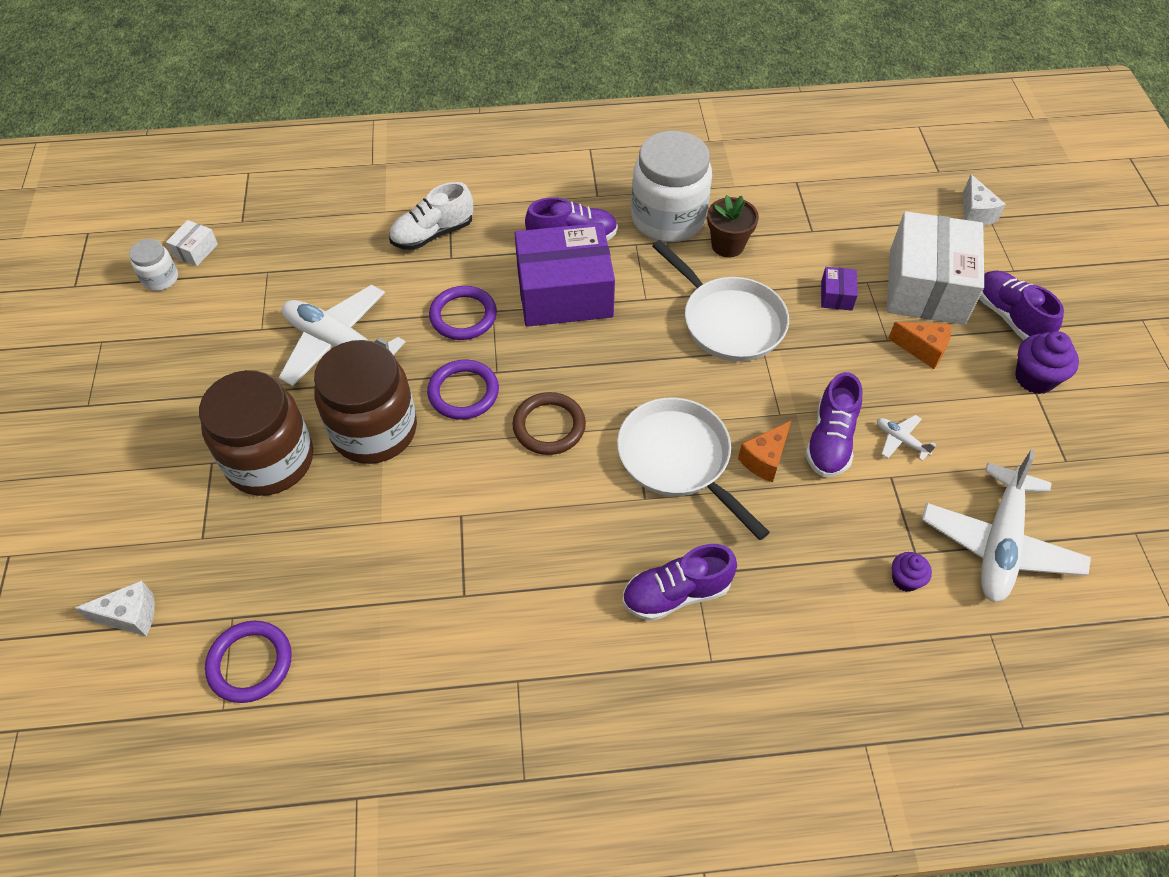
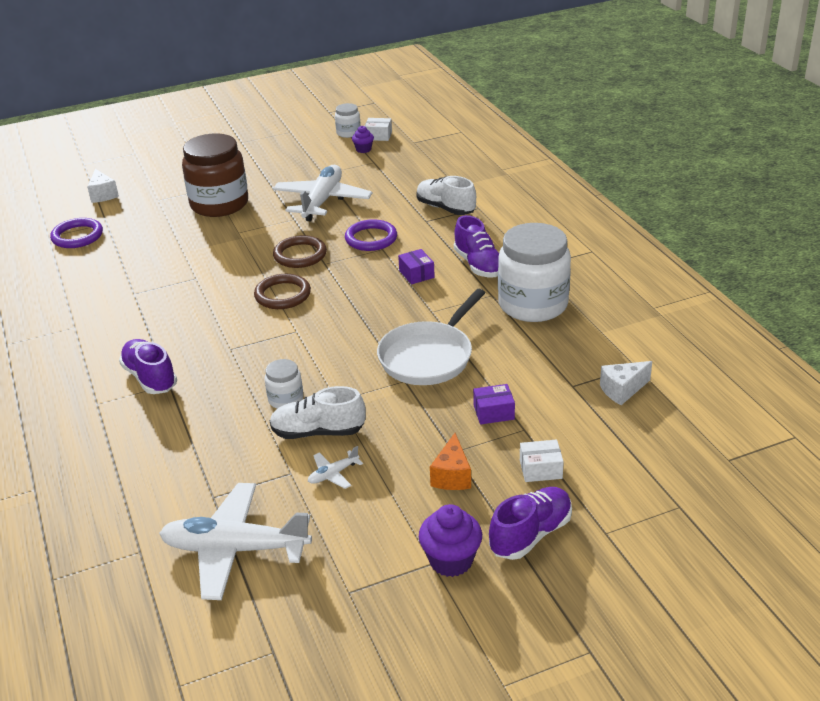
camera: 75 degrees right, 20 degrees down
brown jar [314,340,417,464] -> none
purple ring [427,360,499,420] -> brown ring [273,235,327,268]
purple box [515,223,615,327] -> purple box [398,249,435,284], size x0.40
white pan [617,398,770,540] -> none
brown flower pot [707,195,759,257] -> none
orange cheese [738,421,791,482] -> white jar [265,359,304,409]
purple shoe [805,372,862,477] -> white shoe [270,386,366,439]
white plane [877,415,936,461] -> white plane turned 150 degrees counterclockwise [308,446,363,489]
white box [887,211,984,325] -> white box [520,440,564,482], size x0.40
purple cupcake [892,552,932,592] -> purple cupcake moved to [352,126,374,153]
white cheese [963,174,1006,226] -> white cheese moved to [600,361,652,405]

